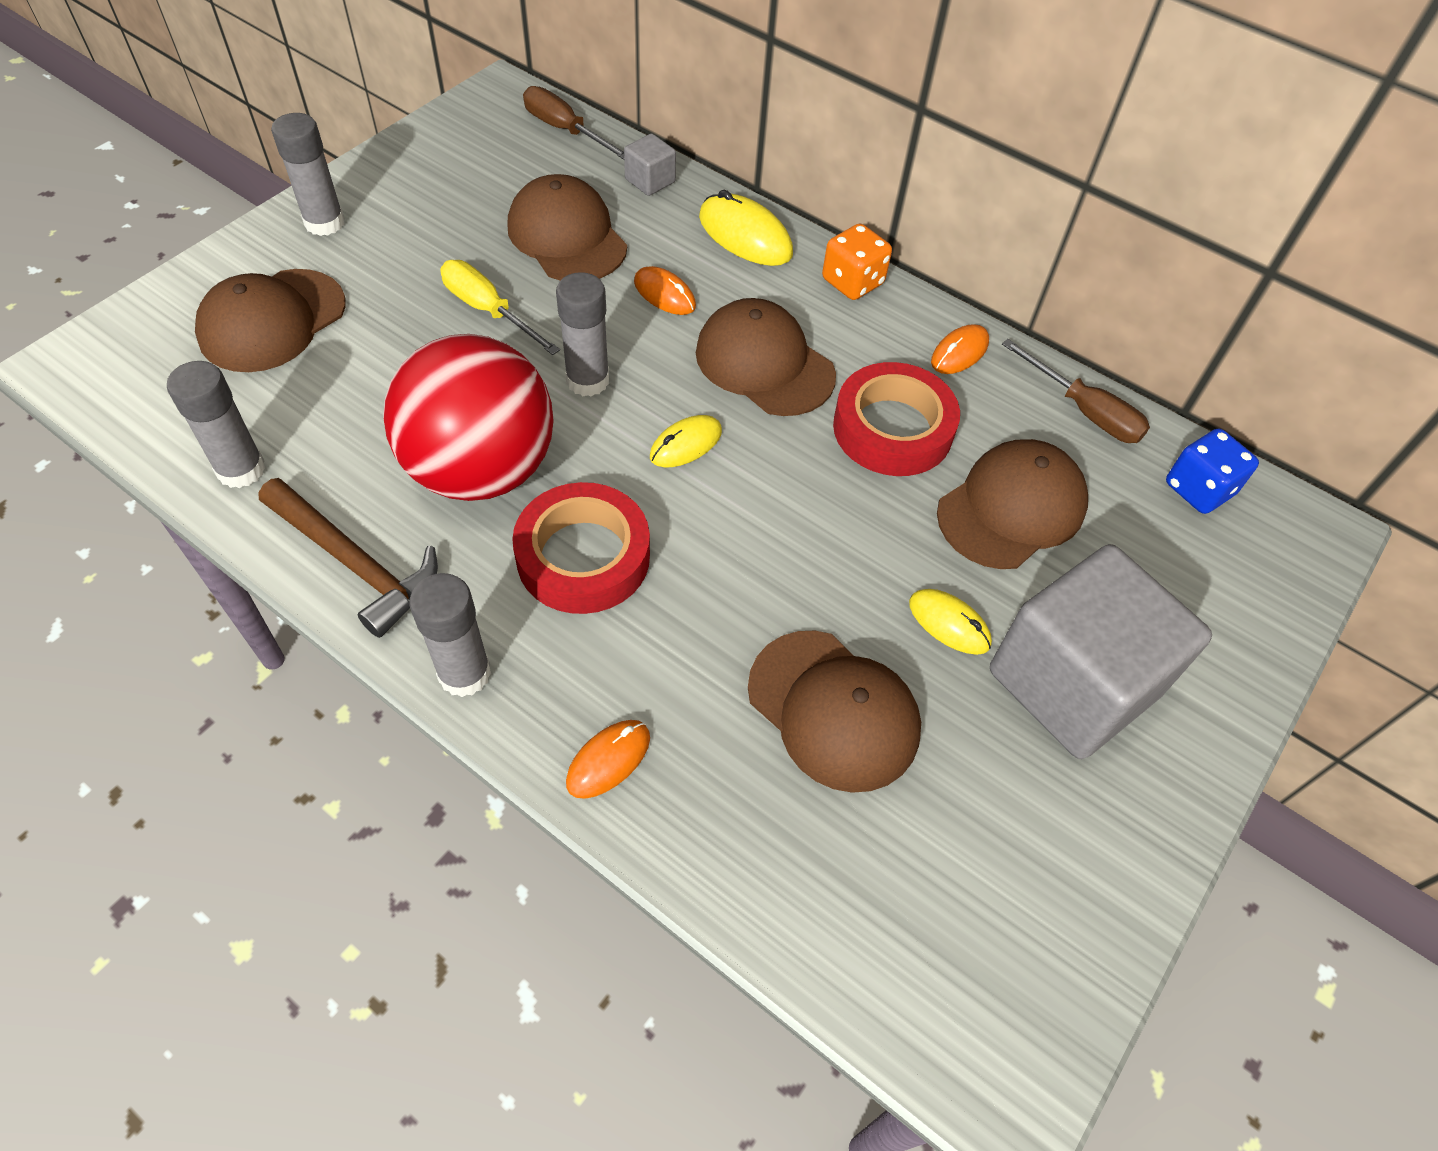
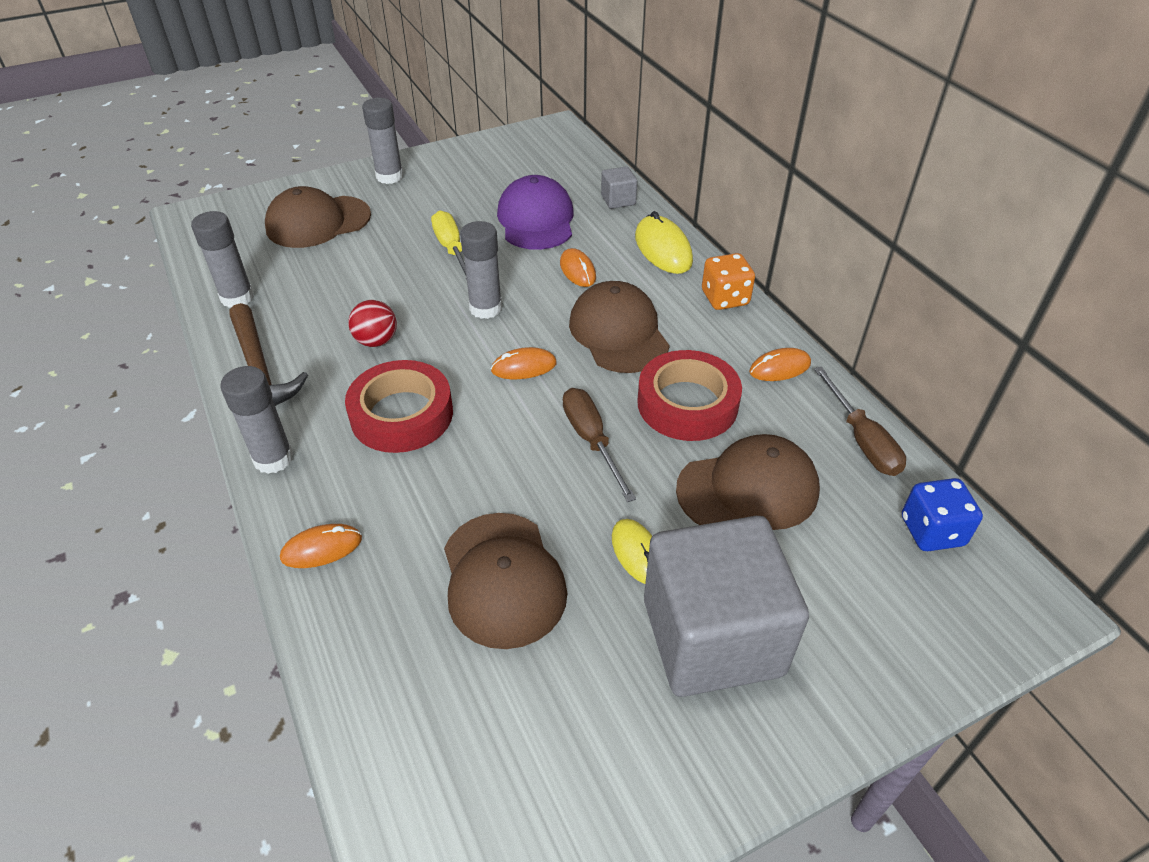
camera: 30 degrees right, 10 degrees down
red ball [383,334,554,501] -> red ball [349,300,397,347], size x0.40
brown cap [508,174,627,280] -> purple cap [497,175,574,250]
brown screwdriver [523,86,624,160] -> brown screwdriver moved to [563,388,636,502]
yellow mouse [650,415,722,467] -> orange mouse [491,347,557,379]

